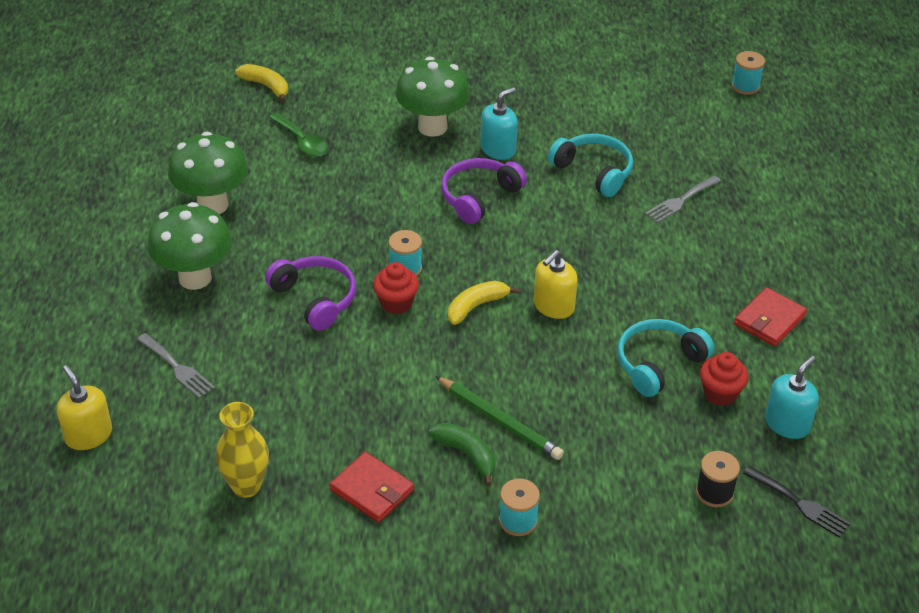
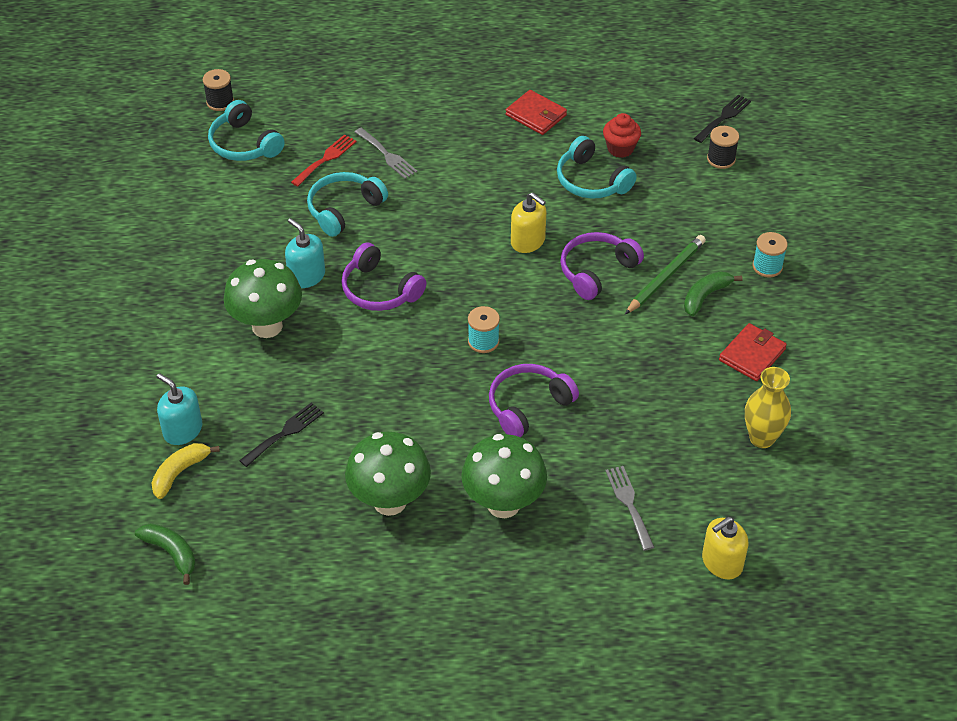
camera: 90 degrees left, 5 degrees up
grey fork [137,333,215,399] -> grey fork turned 60 degrees counterclockwise [606,466,655,551]
green spoon [269,112,328,157] -> black fork [239,403,324,467]
red cupcake [373,262,419,314] -> none
yellow banana [448,281,519,325] -> none
turquoise spool [731,51,765,95] -> black spool [203,69,234,111]
turquoise soap dispenser [765,356,819,439] -> turquoise soap dispenser moved to [157,373,203,445]
none -> green banana [135,523,196,585]
none -> turquoise headphones [208,100,285,161]
none -> red fork [291,134,357,187]
none -> purple headphones [560,232,644,300]

